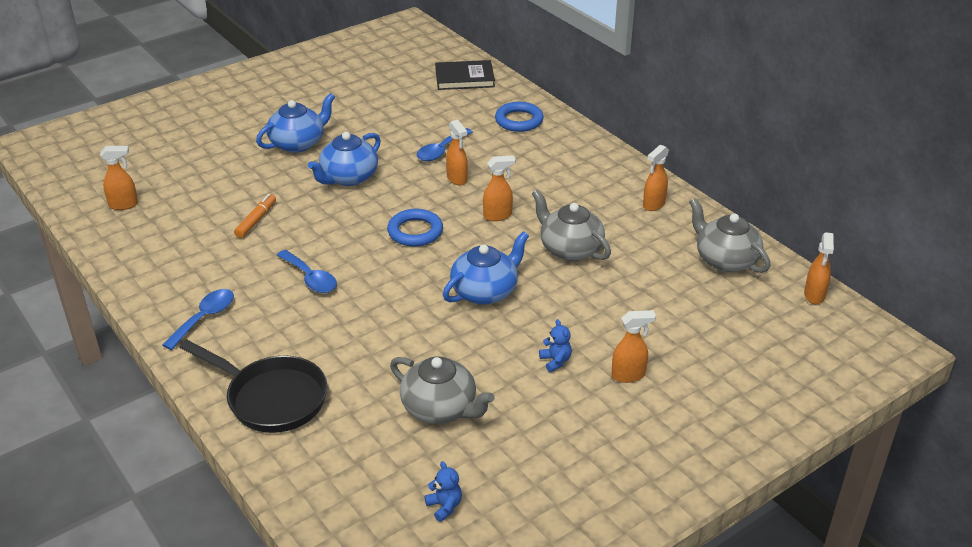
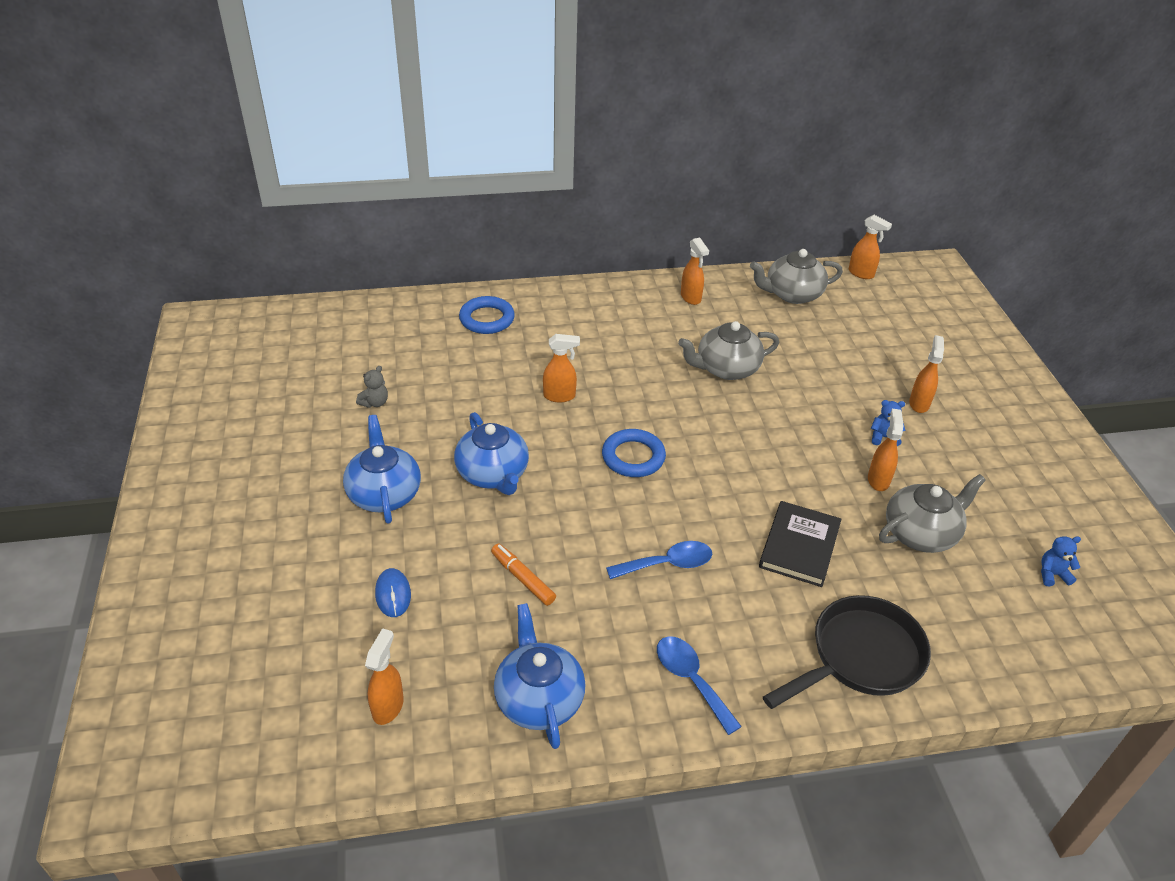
camera: 65 degrees left, 5 degrees up
blue spoon [416,128,473,161] -> none
black book [435,60,495,90] -> black book moved to [759,501,841,587]
blue teapot [443,231,529,305] -> blue teapot moved to [494,603,586,749]
orange spray bottle [483,155,516,221] -> orange spray bottle moved to [868,409,904,491]
none -> grey teddy bear [356,366,388,408]
none -> blue mouse [375,568,411,617]

